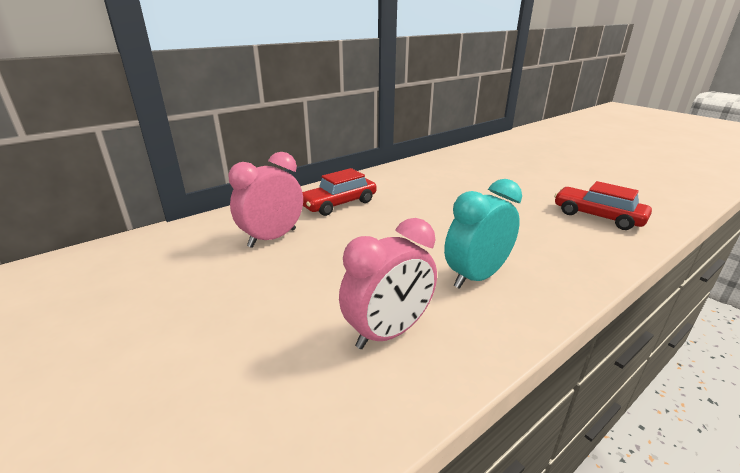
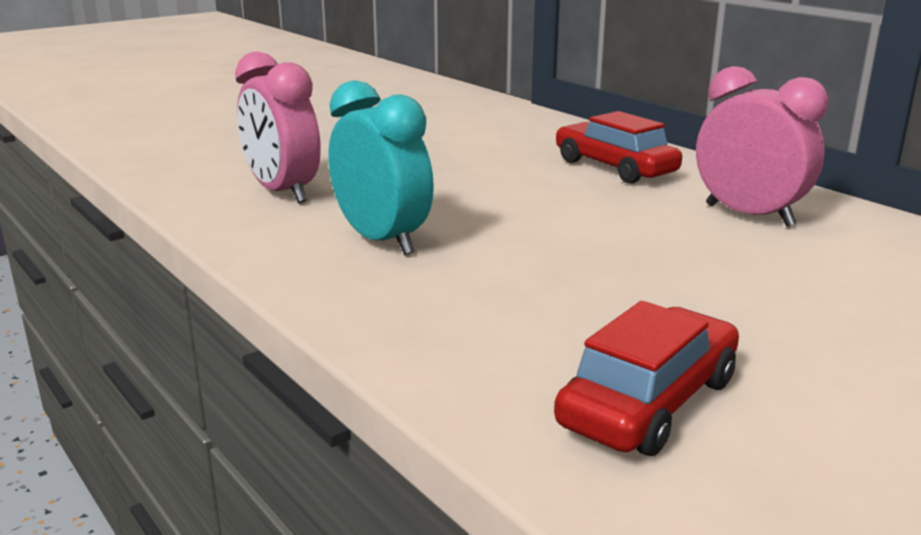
camera: 90 degrees right, 5 degrees down
pink clock [228,152,303,248] -> pink clock moved to [696,66,828,227]

